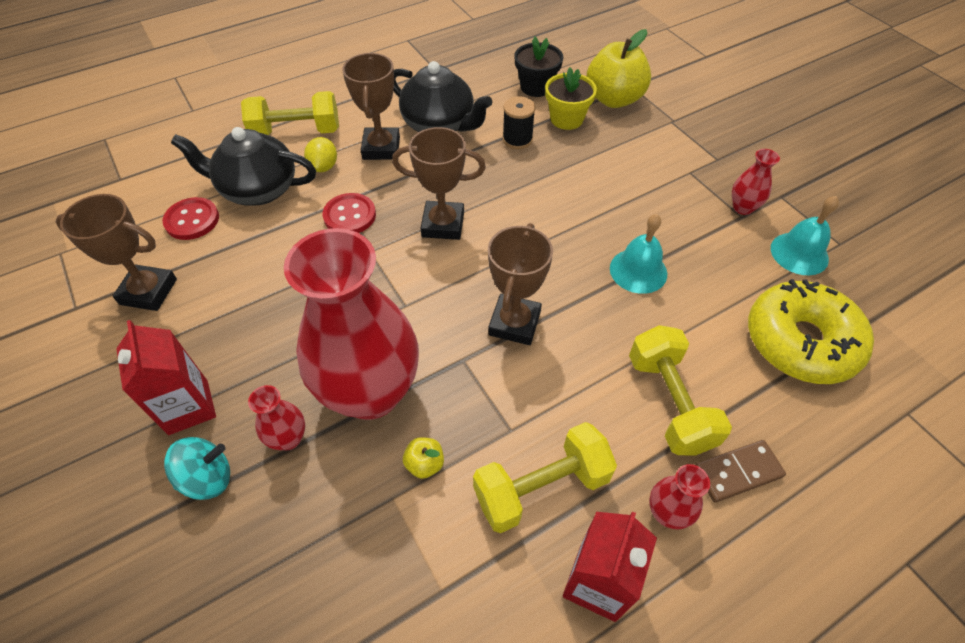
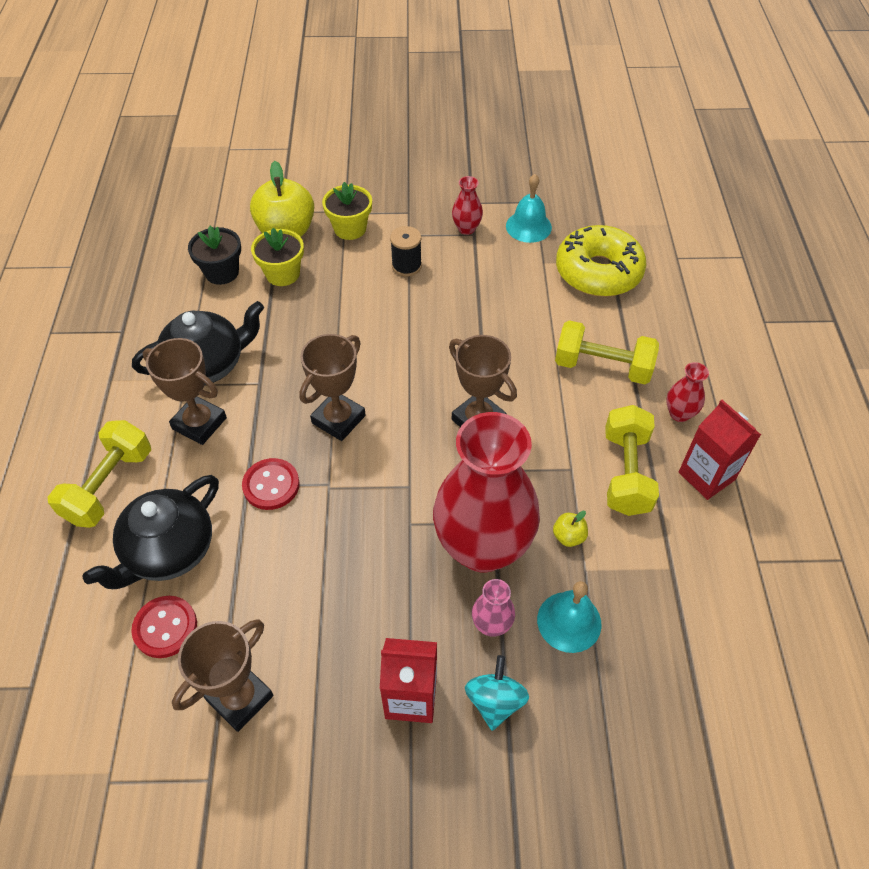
camera: 60 degrees left, 0 degrees up
red vase [248,385,305,450] -> pink vase [472,579,515,637]
yellow lemon [304,137,337,172] -> none
black spool [502,96,536,149] -> black spool moved to [390,226,422,277]
turquoise bell [610,214,667,294] -> turquoise bell moved to [537,581,602,653]
brown domino [695,440,786,502] -> none
none -> yellow flower pot [322,182,372,240]

